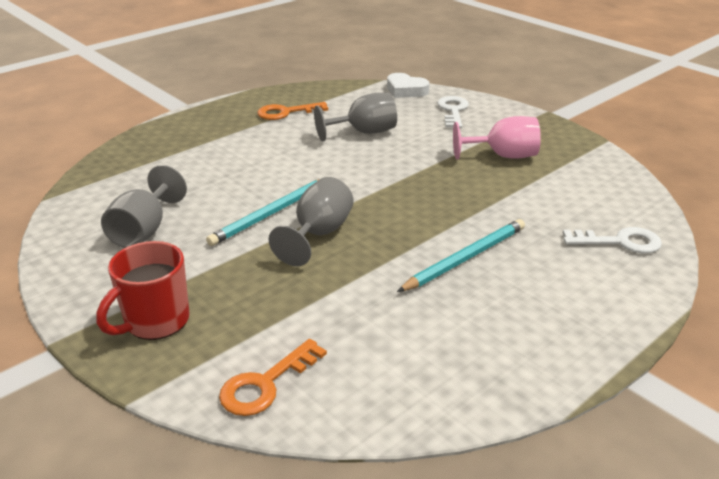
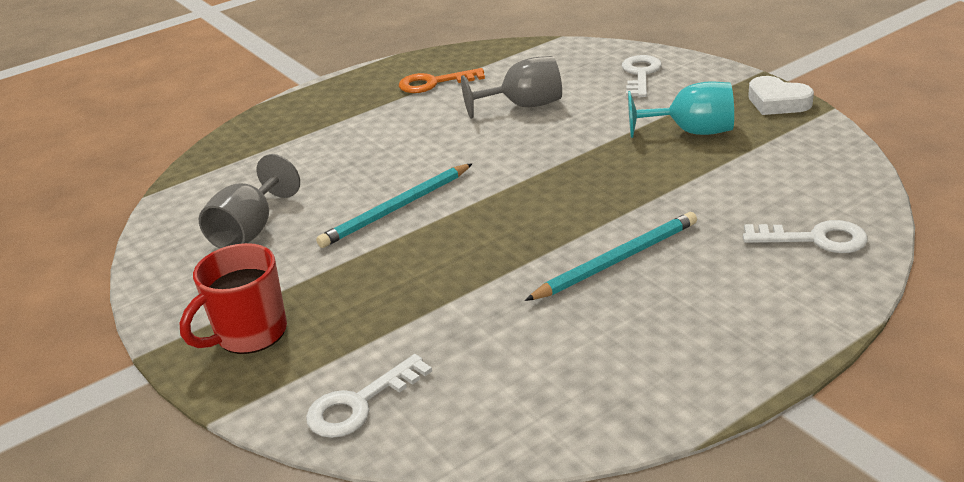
camera: 10 degrees right, 0 degrees up
orange key [219,339,327,416] -> white key [306,354,432,438]
grey goblet [269,177,354,266] -> none
white heart [387,73,429,98] -> white heart moved to [748,76,814,115]
pink goblet [453,116,541,160] -> turquoise goblet [628,81,734,138]

